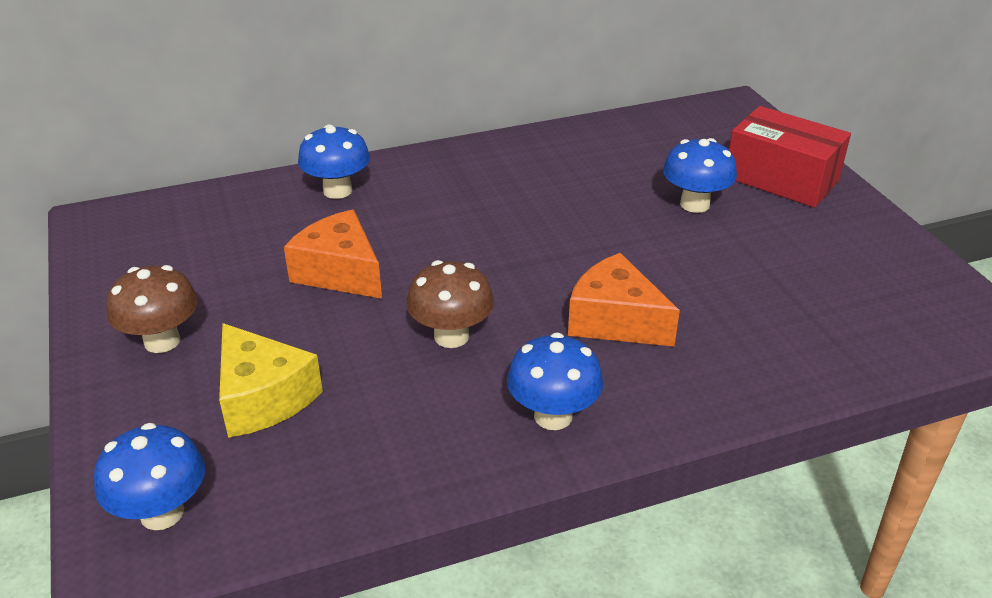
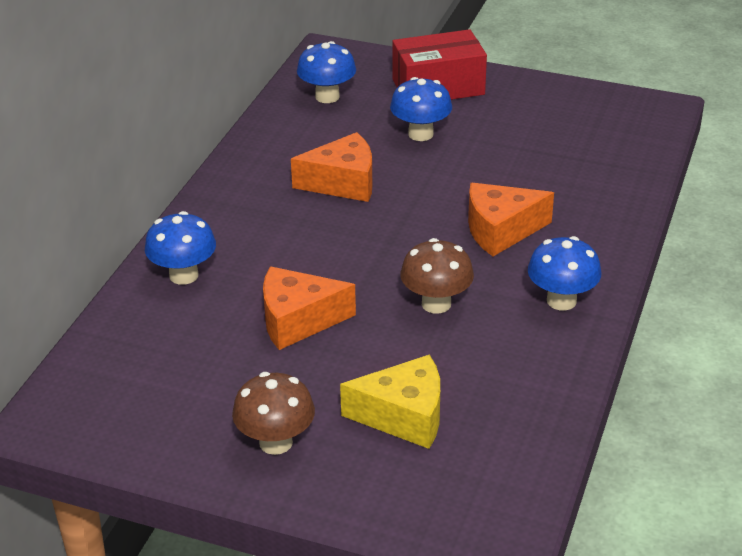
camera: 50 degrees left, 0 degrees up
blue mushroom [94,423,205,530] -> blue mushroom moved to [297,41,356,103]
none -> orange cheese [291,132,372,202]

